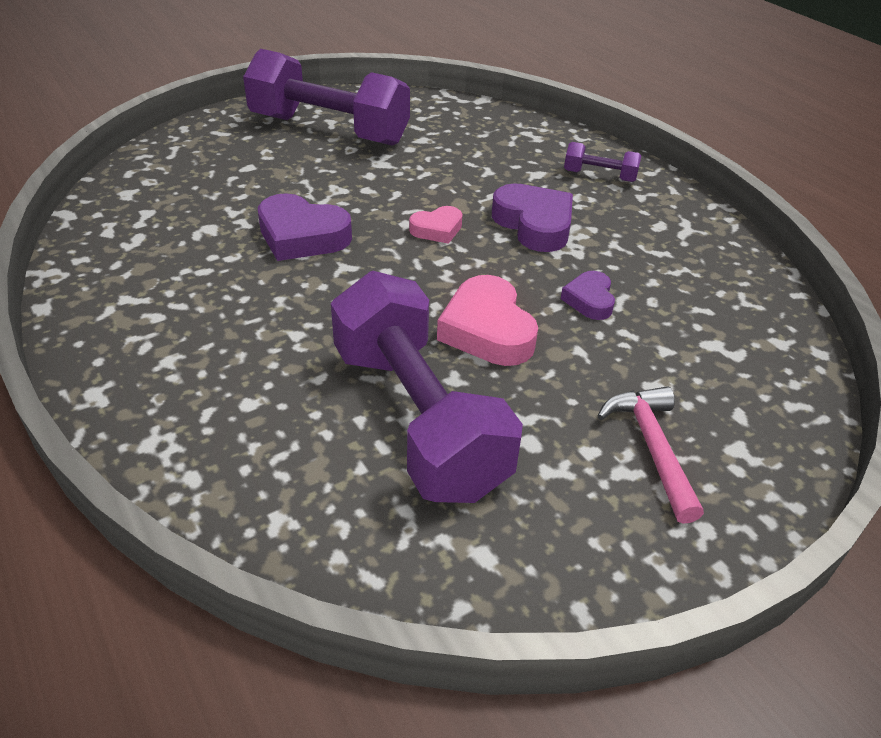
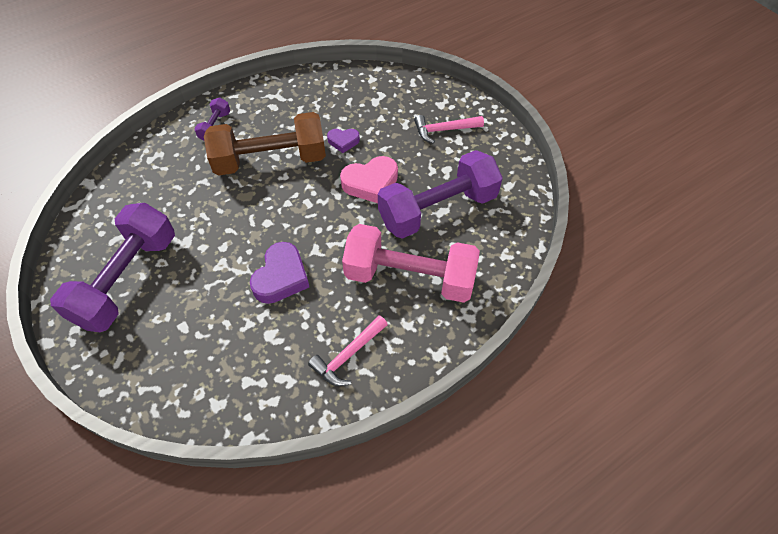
camera: 90 degrees left, 15 degrees up
pink heart [409,206,462,244] -> none
purple heart [492,183,573,252] -> brown dumbbell [204,112,326,176]
none -> pink hammer [308,315,388,386]
none -> pink dumbbell [342,224,480,303]

